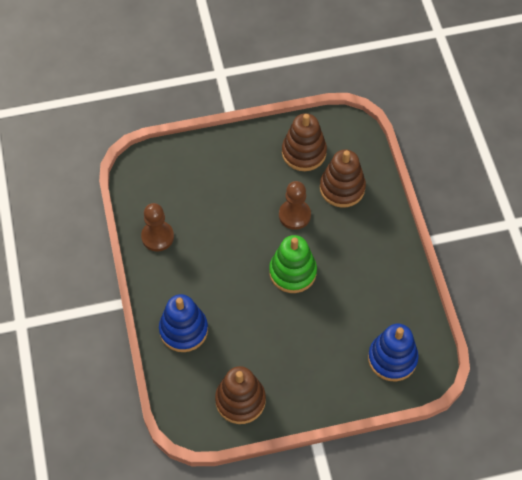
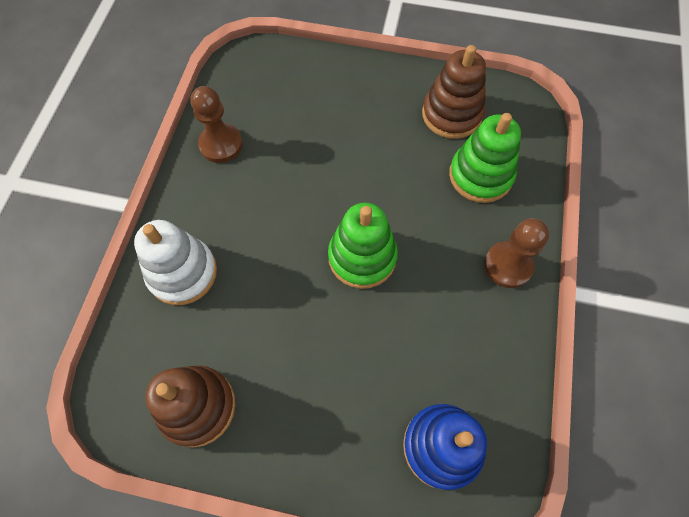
camera: 25 degrees right, 5 degrees up
blue stacking toy [159,294,208,352] -> white stacking toy [134,220,217,305]
brown pawn [279,181,311,230] -> brown pawn moved to [484,218,549,288]
brown stacking toy [320,150,366,208] -> green stacking toy [449,113,521,203]

